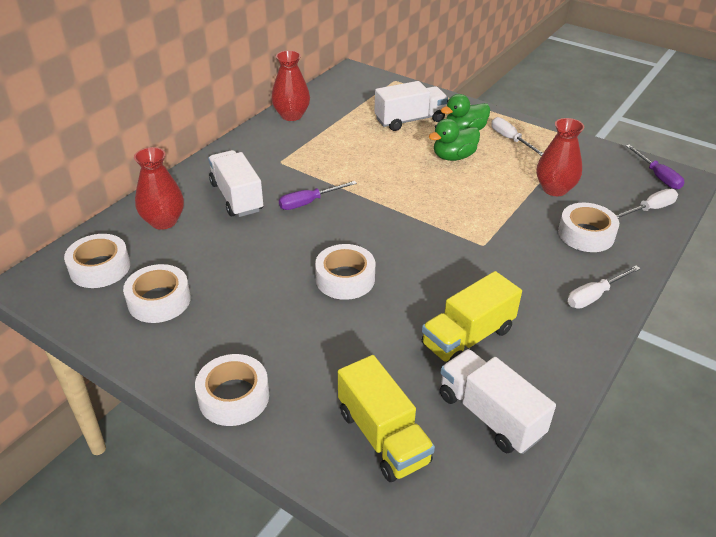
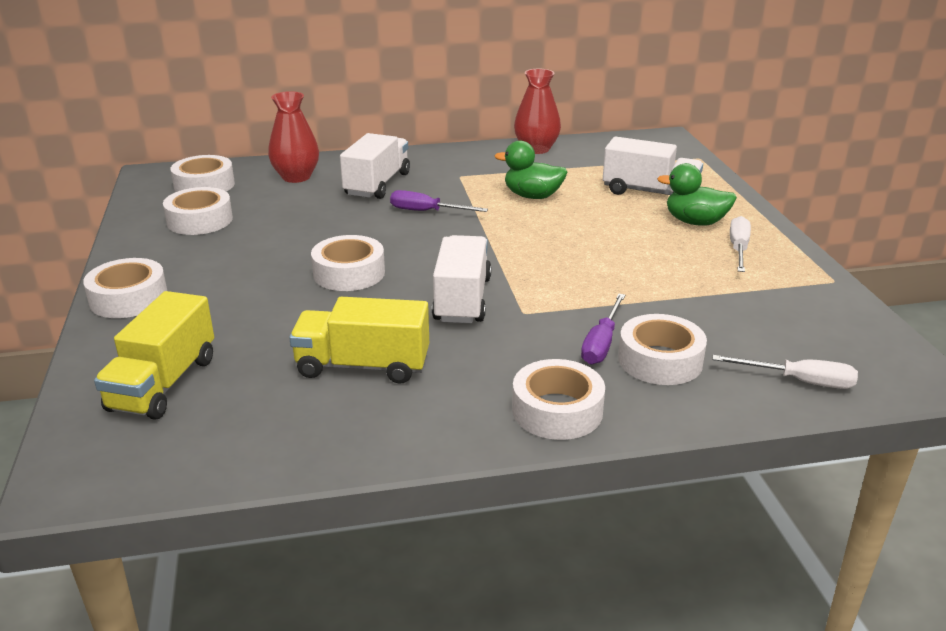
camera: 45 degrees right, 10 degrees down
green duck [429,119,480,161] -> green duck moved to [494,141,567,199]
white truck [440,349,556,454] -> white truck moved to [432,235,492,324]
red vase [537,118,584,196] -> none
white screwdriver [567,266,641,309] -> white tape [512,359,605,440]
purple screwdriver [626,145,684,189] -> purple screwdriver moved to [581,293,625,364]

